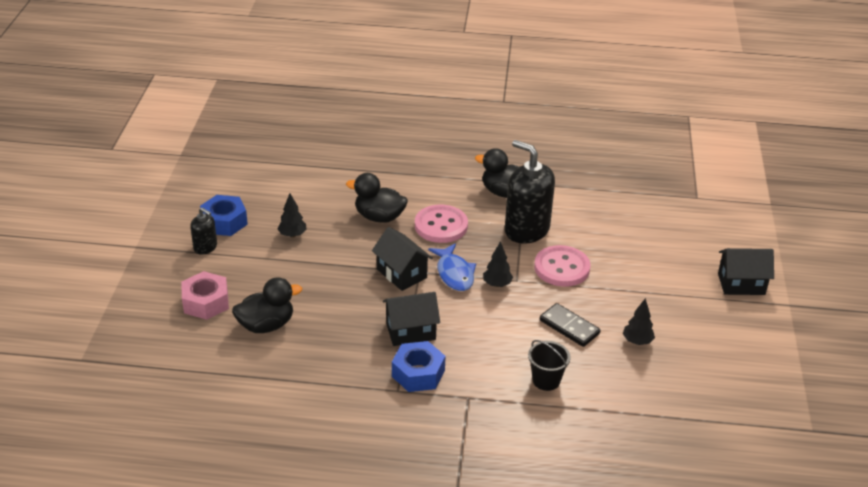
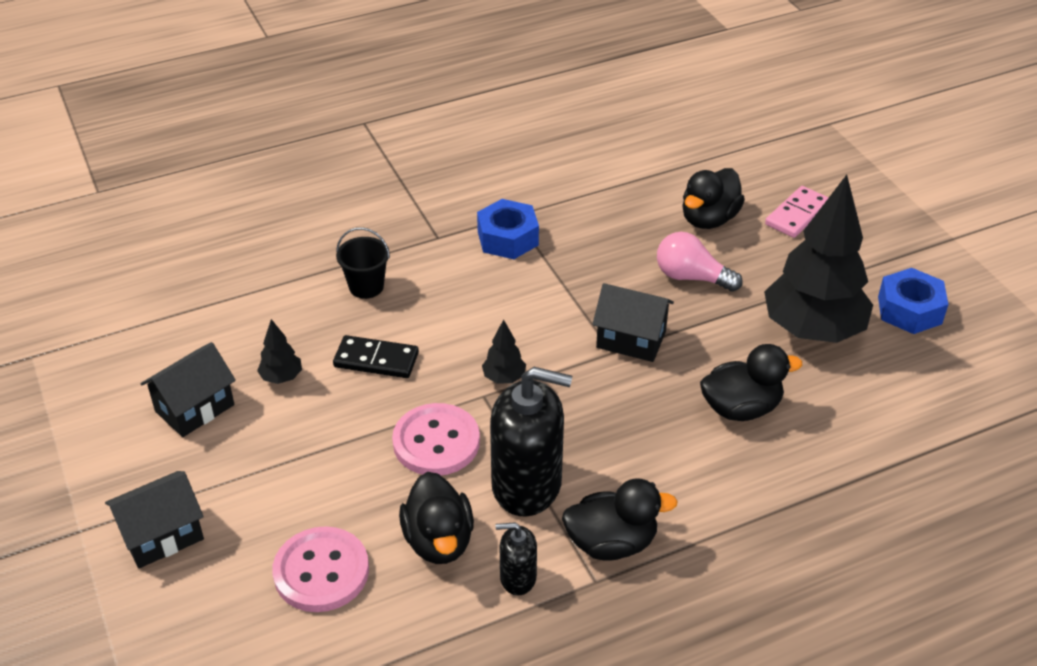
camera: 150 degrees right, 5 degrees up
pink nut [182,271,229,320] -> pink domino [765,186,829,238]
black soap dispenser [190,207,217,255] -> black soap dispenser moved to [496,522,537,596]
black tree [278,193,307,238] -> black tree [764,175,873,343], size x2.48
black house [383,292,440,346] -> black house moved to [141,342,236,437]
pink button [415,205,468,243] -> pink button moved to [272,526,369,612]
blue fish [428,243,476,291] -> none
none -> black duck [399,472,474,564]
none -> pink light bulb [657,232,743,292]

